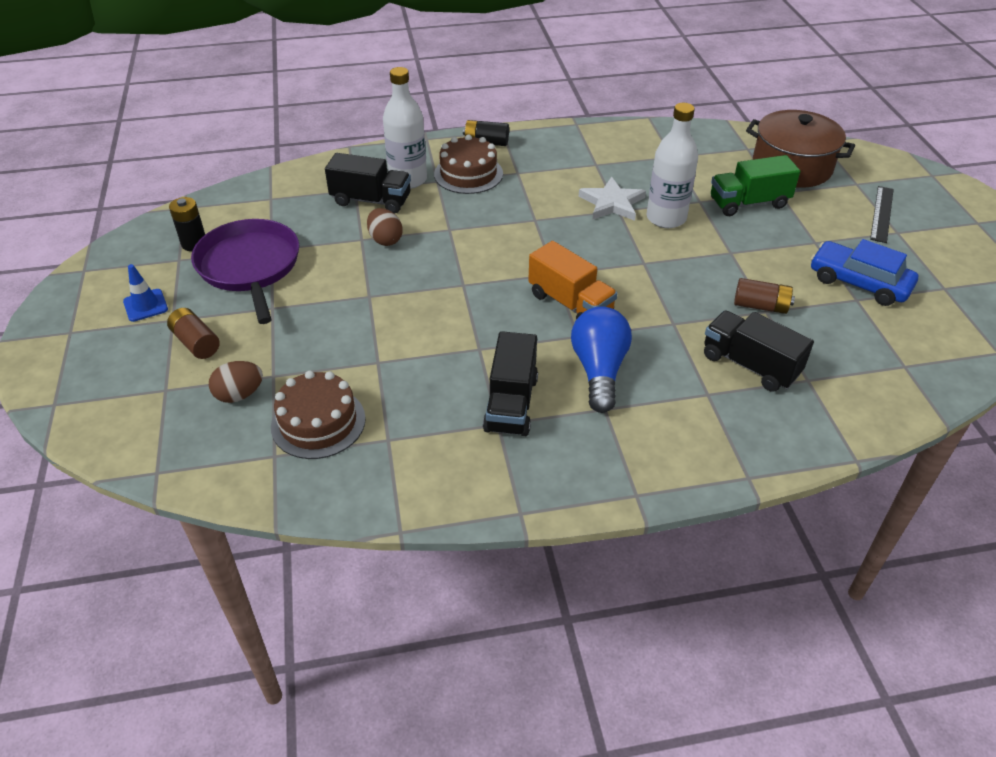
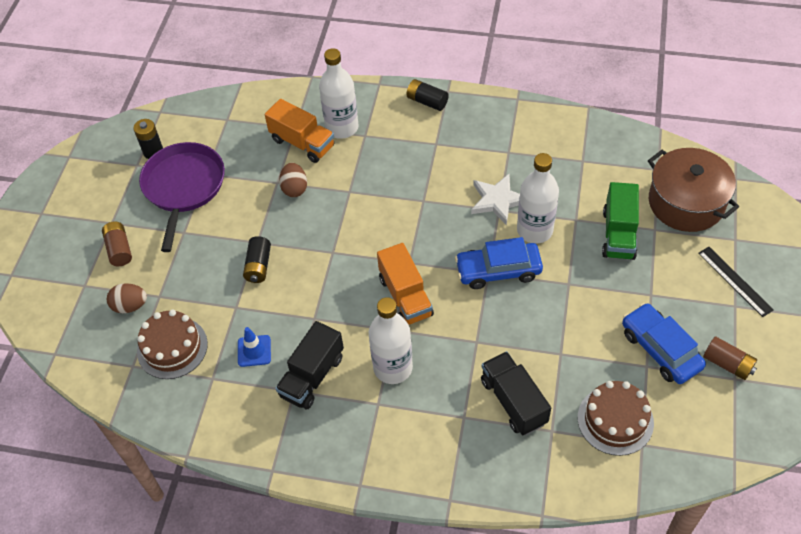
camera: 25 degrees right, 10 degrees up
blue traffic cone [123,264,168,322] -> blue traffic cone moved to [238,327,271,367]
black truck [325,153,411,214] -> orange truck [265,99,334,163]
brown cake [434,135,503,194] -> brown cake moved to [578,381,654,456]
blue light bulb [571,306,632,413] -> white bottle [369,297,413,384]
green truck [711,155,800,216] -> green truck turned 90 degrees counterclockwise [602,182,639,260]
brown battery [734,278,795,314] -> brown battery moved to [703,336,757,380]
black ruler [870,186,894,243] -> black ruler turned 75 degrees counterclockwise [698,247,774,317]
none -> black battery [243,236,271,283]
none -> blue car [455,237,543,289]

